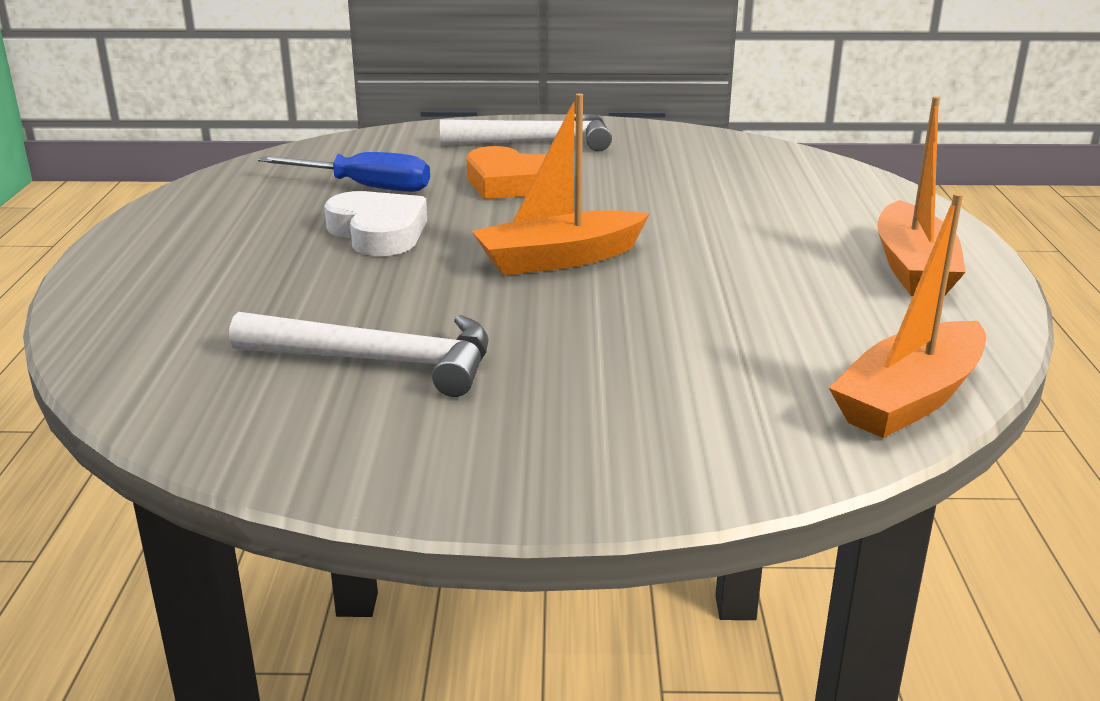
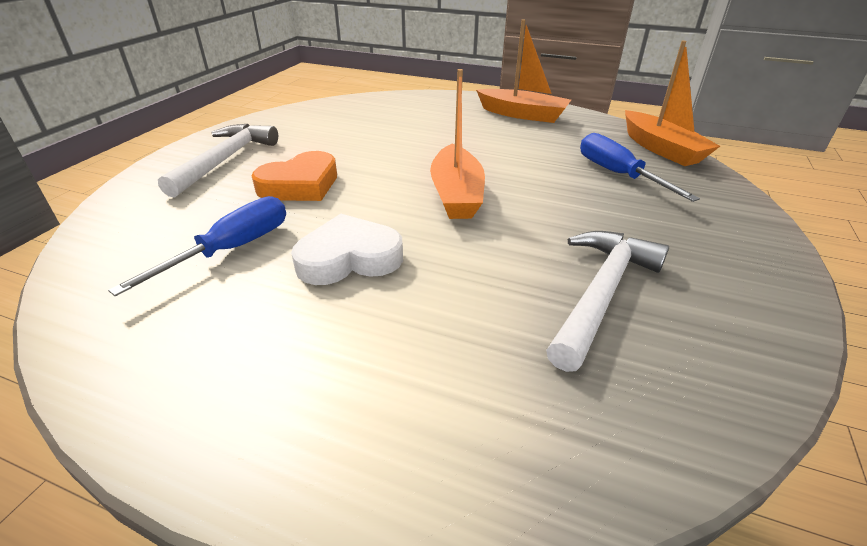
camera: 70 degrees left, 10 degrees up
none -> blue screwdriver [580,133,700,202]

